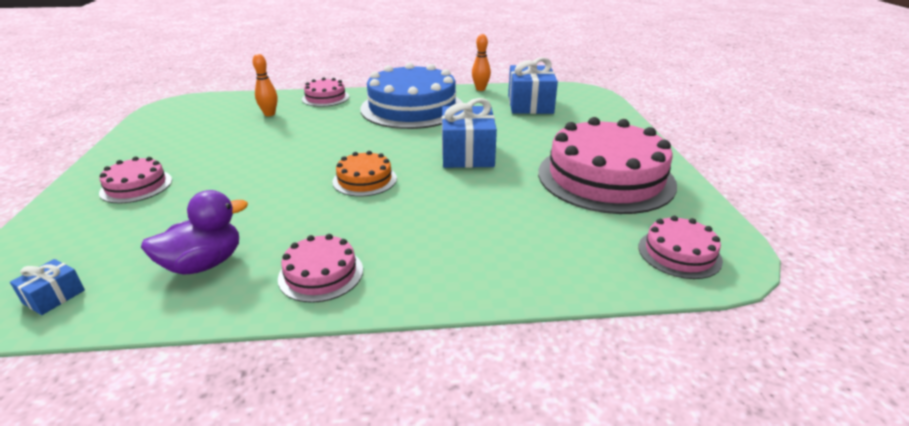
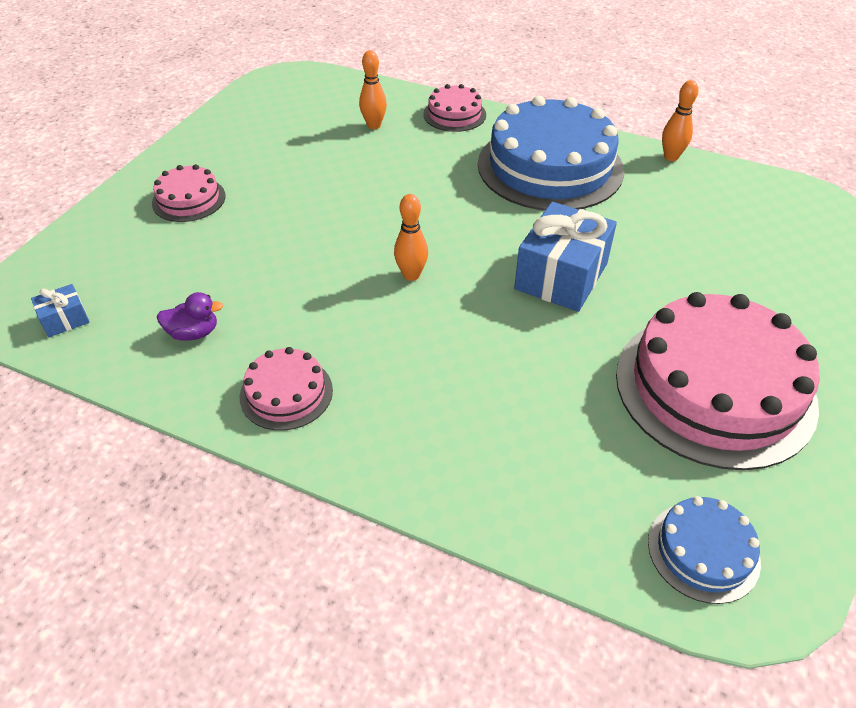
camera: 30 degrees right, 15 degrees up
purple duck [141,190,248,275] -> purple duck [157,292,223,341], size x0.62
orange cake [333,151,397,197] -> orange bowling pin [394,194,428,281]
blue gift [508,57,558,114] -> none
pink cake [638,216,723,279] -> blue cake [648,496,761,604]

